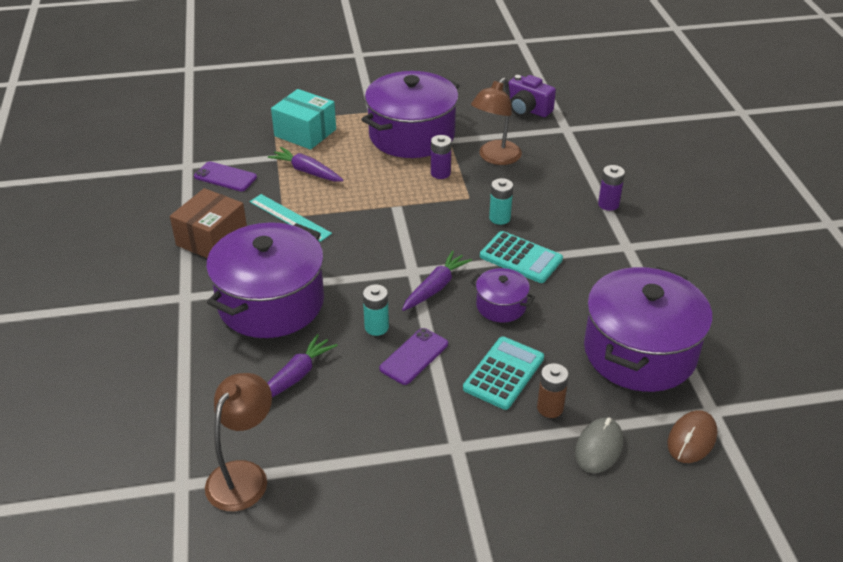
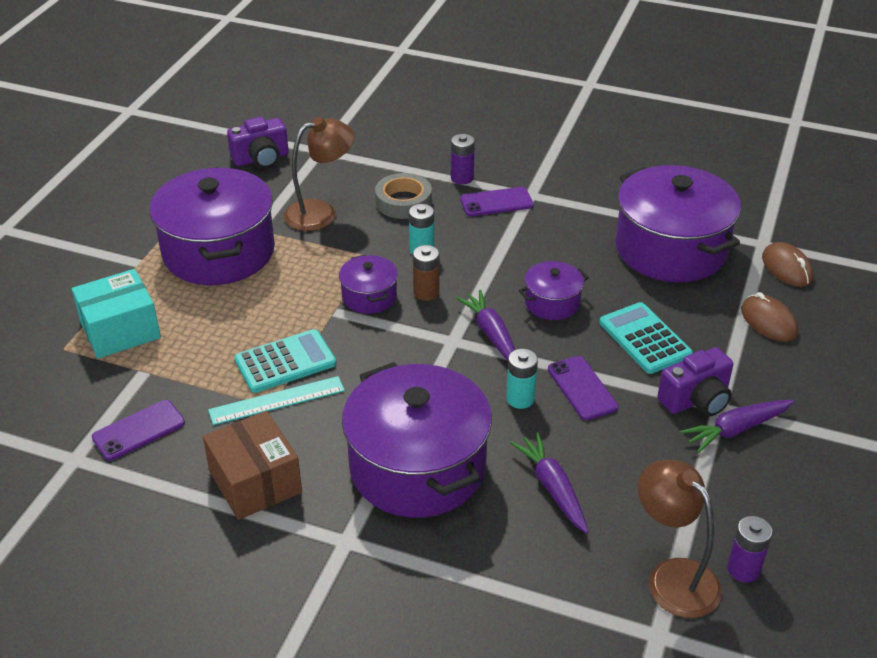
camera: 60 degrees left, 0 degrees up
purple carrot [268,147,344,181] -> purple carrot moved to [680,400,794,453]
purple battery [431,135,452,179] -> purple battery moved to [727,516,772,582]
brown lamp [471,78,522,165] -> brown lamp turned 90 degrees counterclockwise [284,117,355,231]
turquoise calculator [480,231,563,283] -> turquoise calculator moved to [234,329,336,393]
brown battery [537,363,569,418] -> brown battery moved to [413,245,439,301]
grey mouse [575,417,623,473] -> brown mouse [741,292,798,342]
none -> purple pot [339,255,398,314]
none -> grey tape [375,173,432,219]
none -> purple phone [460,187,533,216]
none -> purple camera [657,347,733,417]

